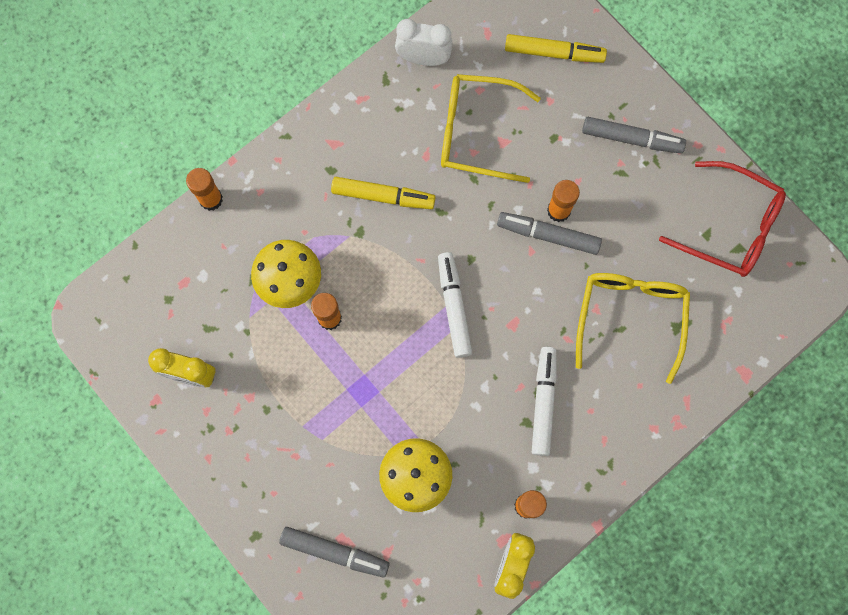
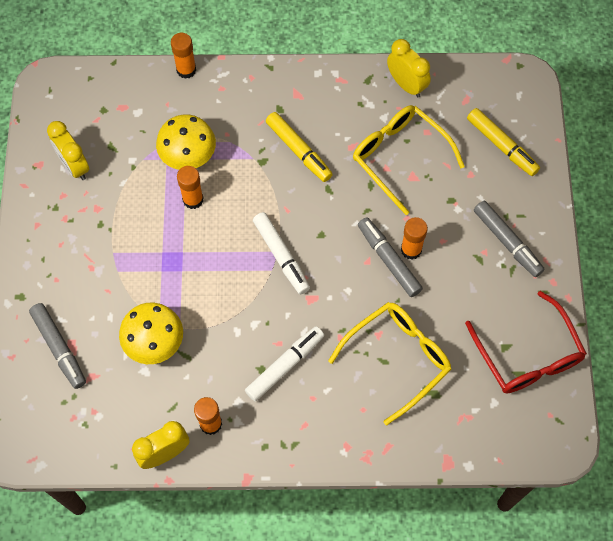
camera: 40 degrees right, 10 degrees down
white clock [395,19,453,66] -> yellow clock [387,39,431,97]
white marker [438,252,472,358] -> white marker turned 120 degrees clockwise [253,212,310,294]

